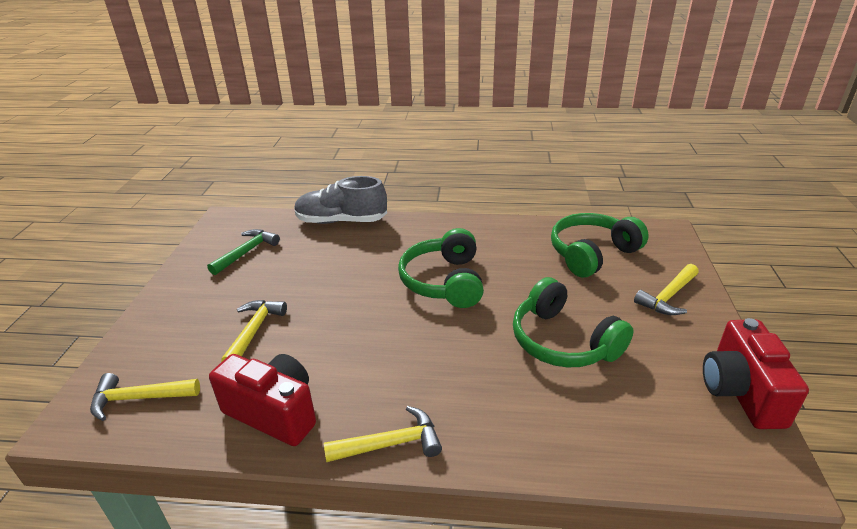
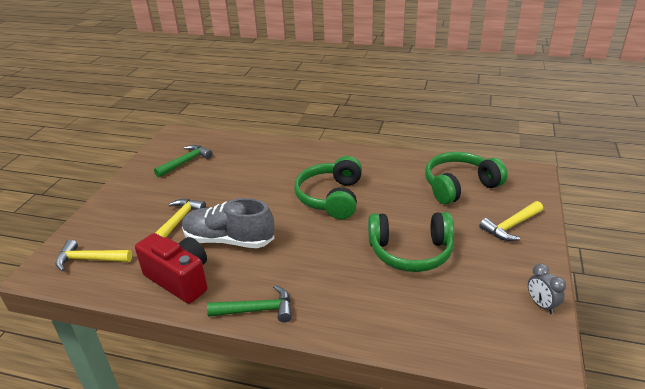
camera: 10 degrees right, 0 degrees up
grey shoe [294,176,387,224] -> grey shoe moved to [182,198,274,248]
yellow hammer [324,406,442,462] -> green hammer [207,285,292,322]
green headphones [513,277,634,368] -> green headphones turned 60 degrees counterclockwise [368,212,454,272]
red camera [703,318,809,429] -> grey clock [528,264,566,314]

